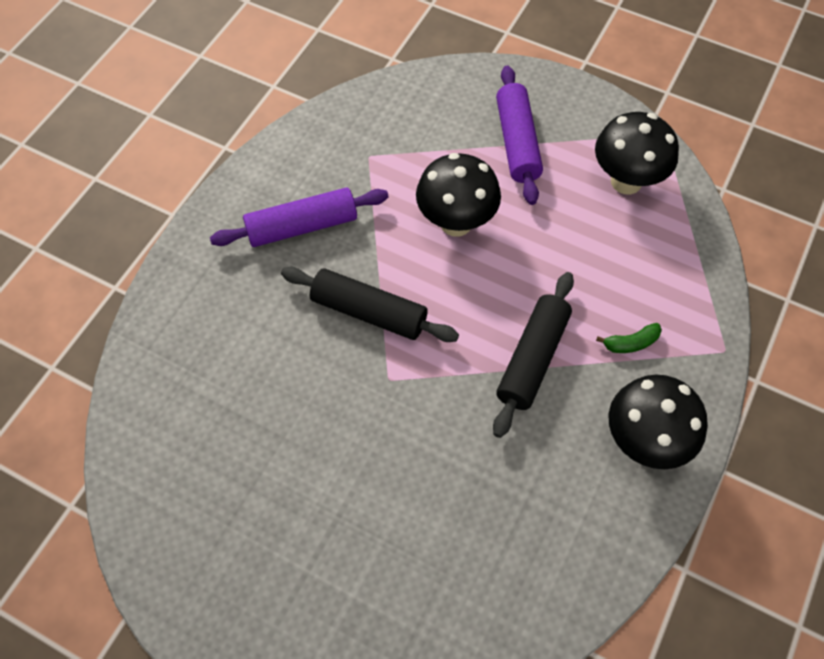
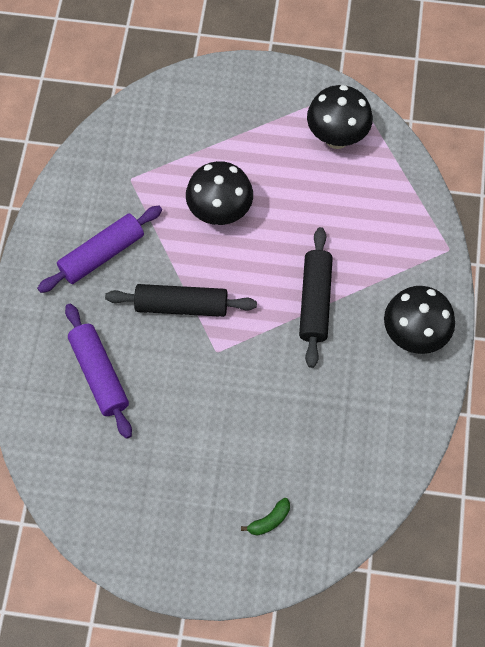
camera: 20 degrees left, 5 degrees up
purple rolling pin [496,66,543,205] -> purple rolling pin moved to [65,304,132,439]
green banana [596,323,662,353] -> green banana moved to [241,498,290,536]

